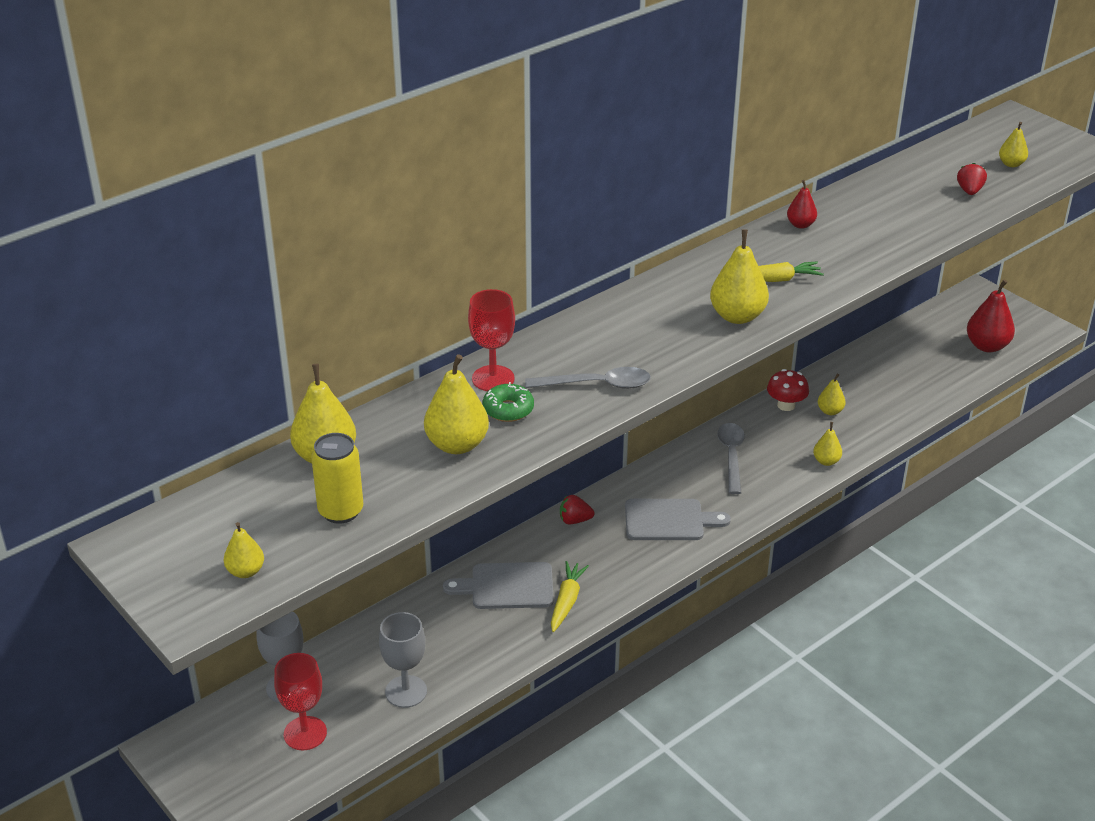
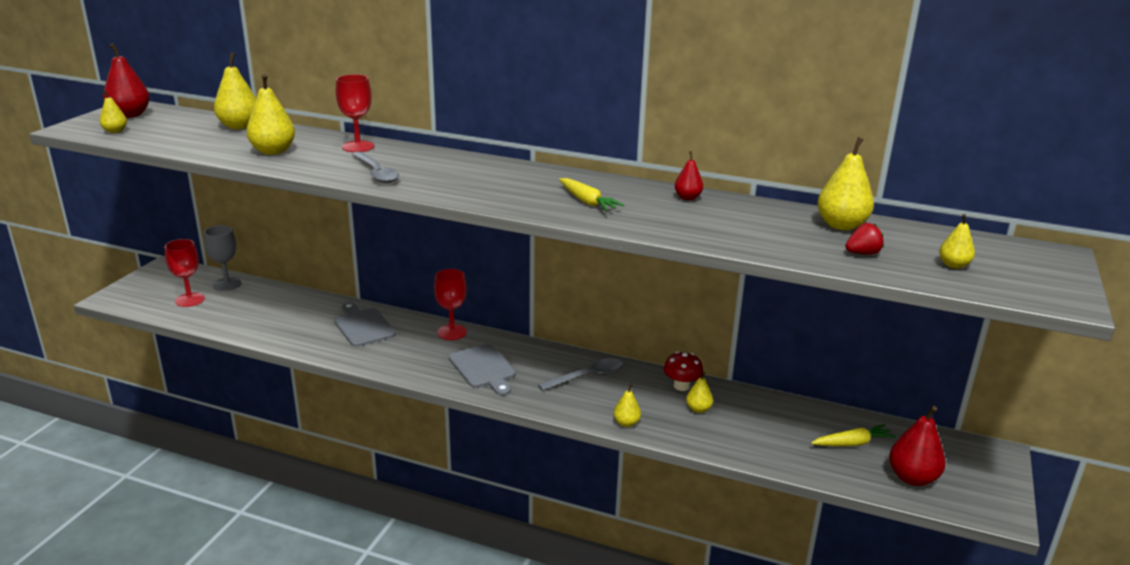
camera: 60 degrees right, 10 degrees down
yellow can [311,433,363,524] -> none
grey goblet [379,612,427,708] -> none
green donut [483,382,534,422] -> none
yellow carrot [551,561,589,632] -> yellow carrot moved to [811,424,896,446]
red strawberry [560,495,595,524] -> red goblet [434,269,467,340]
yellow pear [710,229,769,324] -> yellow pear moved to [817,137,874,230]
none -> red pear [103,43,150,118]

